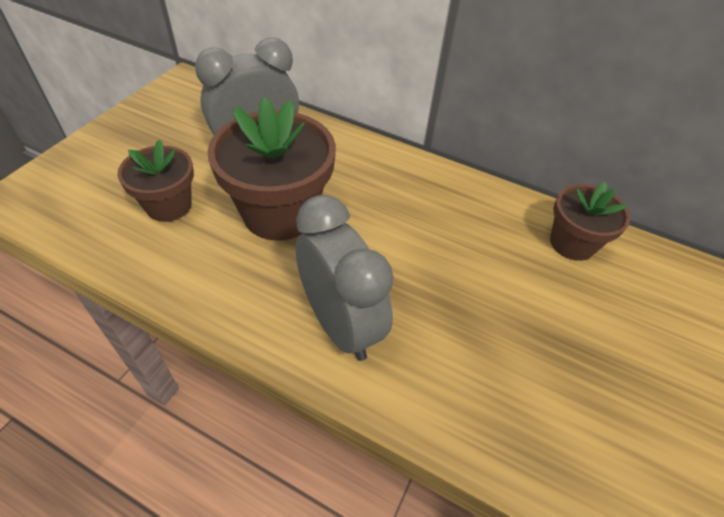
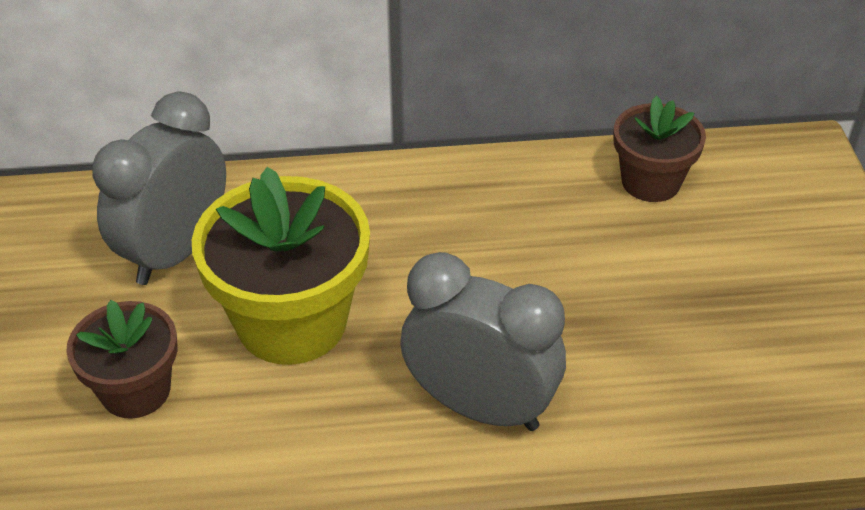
camera: 30 degrees left, 5 degrees down
brown flower pot [207,97,336,240] -> yellow flower pot [192,167,370,365]

